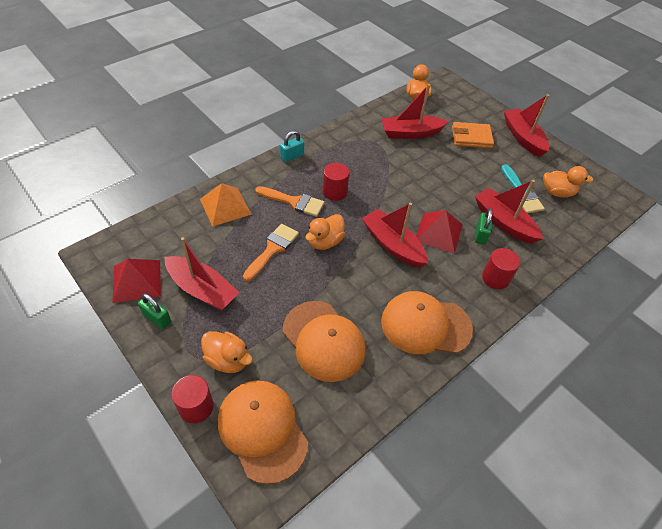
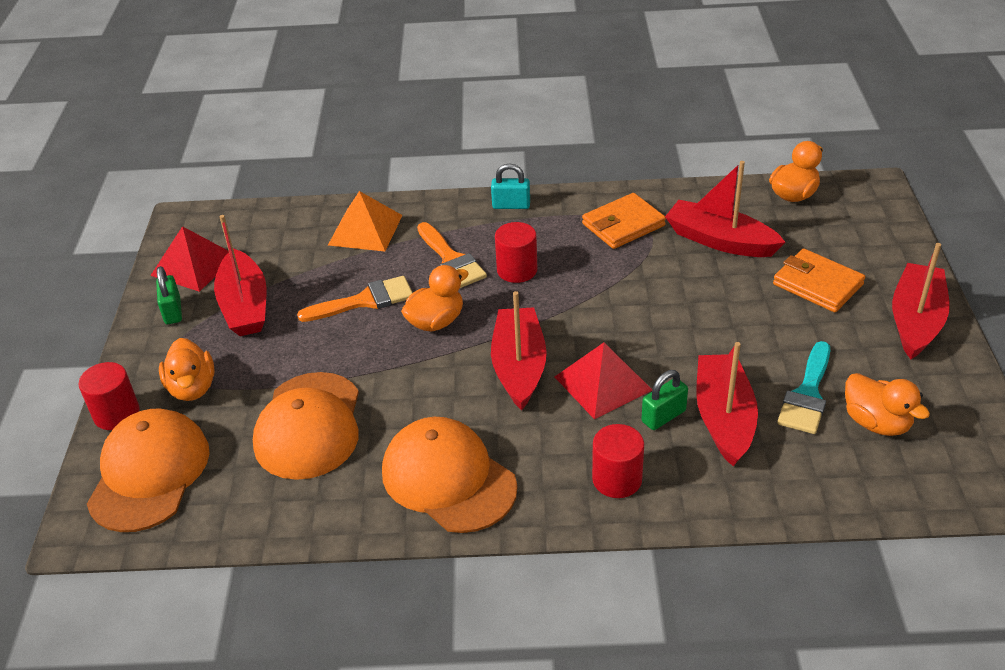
camera: 45 degrees right, 10 degrees down
orange duck [306,214,345,250] -> orange duck turned 150 degrees clockwise [401,265,469,332]
none -> orange wallet [582,193,666,249]

